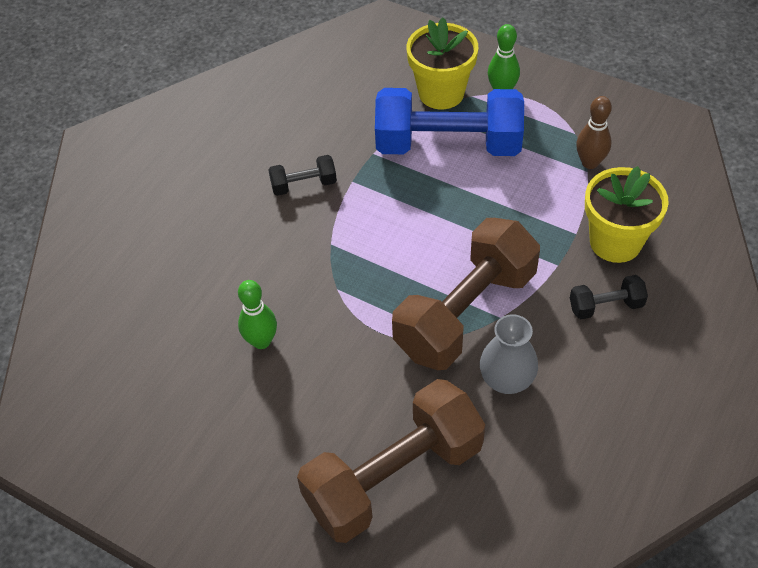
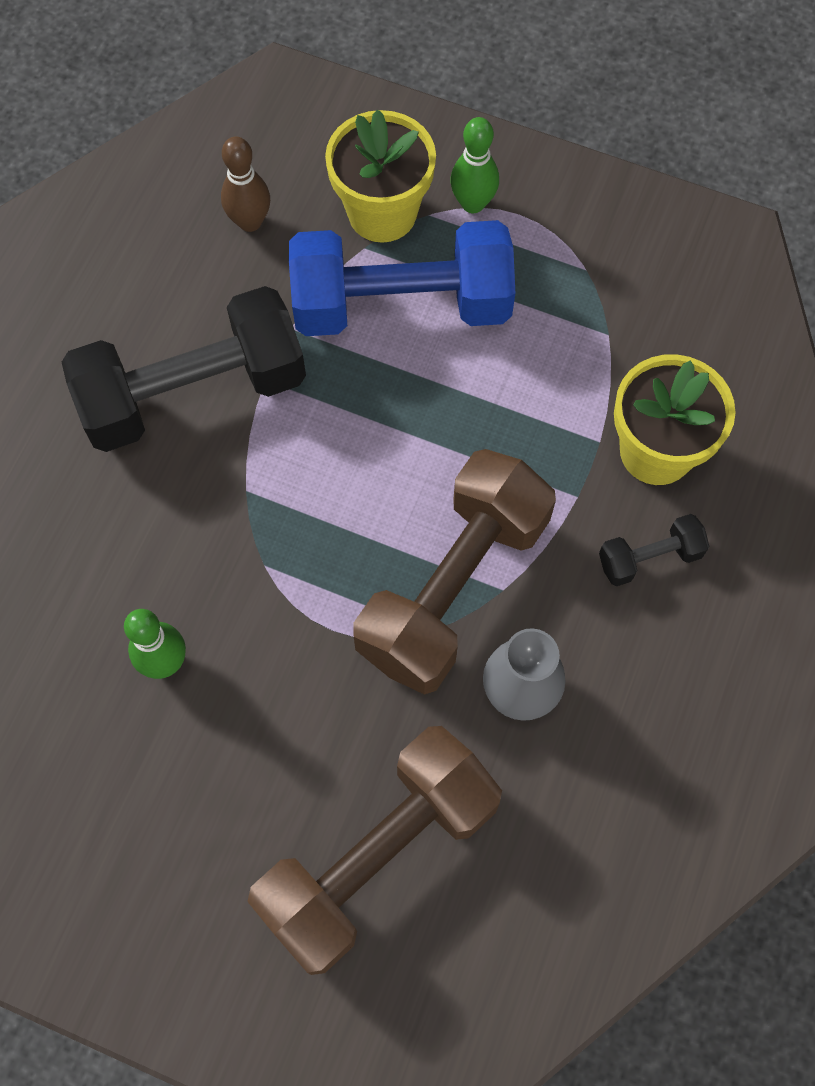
camera: 10 degrees left, 15 degrees up
black dumbbell [268,155,337,196] -> black dumbbell [62,286,306,452], size x2.28
brown bowling pin [576,96,612,169] -> brown bowling pin moved to [221,136,270,232]

